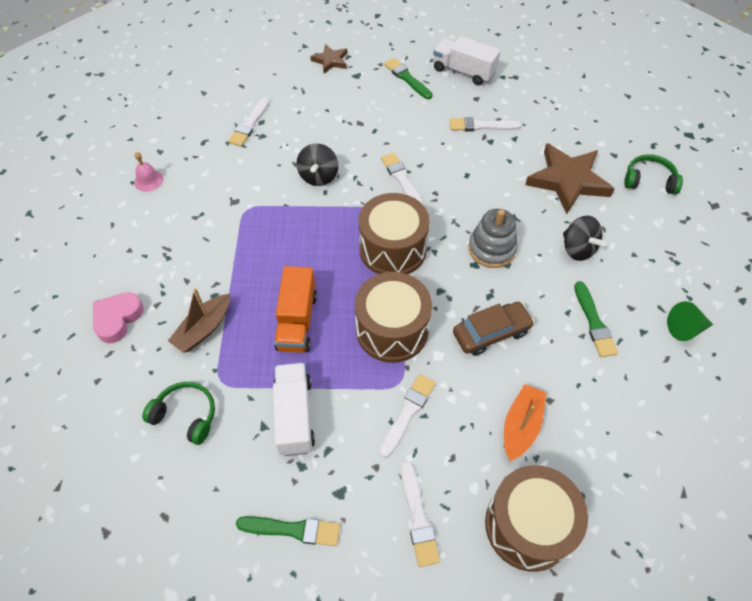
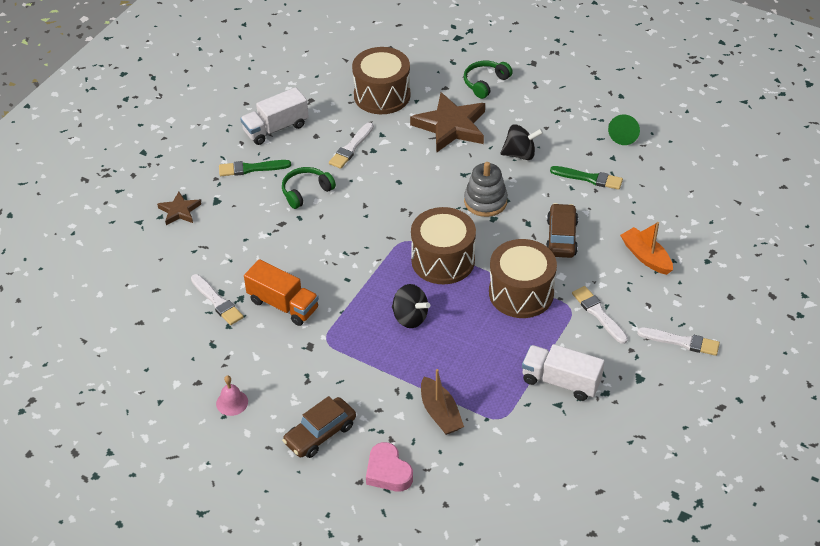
camera: 60 degrees left, 10 degrees down
green headphones [142,382,215,445] -> green headphones moved to [282,167,336,209]
green brush [236,516,340,546] -> none
orange truck [274,266,317,353] -> orange truck moved to [244,259,319,326]
black spinning top [296,143,338,186] -> black spinning top moved to [392,284,430,328]
white brush [381,153,423,204] -> none
brown drum [485,465,588,572] -> brown drum moved to [352,47,410,114]
none -> brown car [282,396,356,458]

